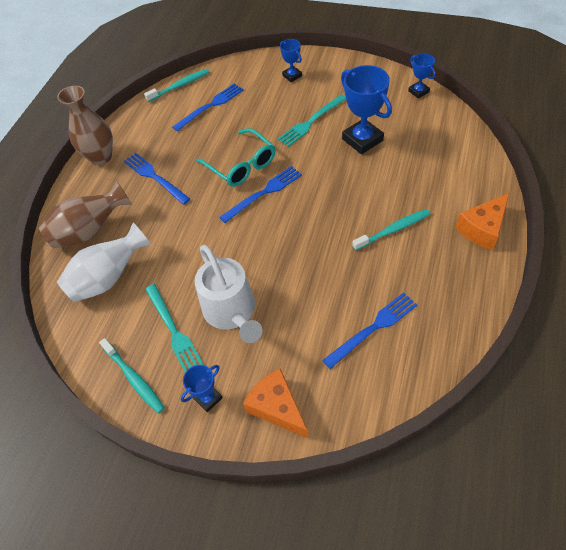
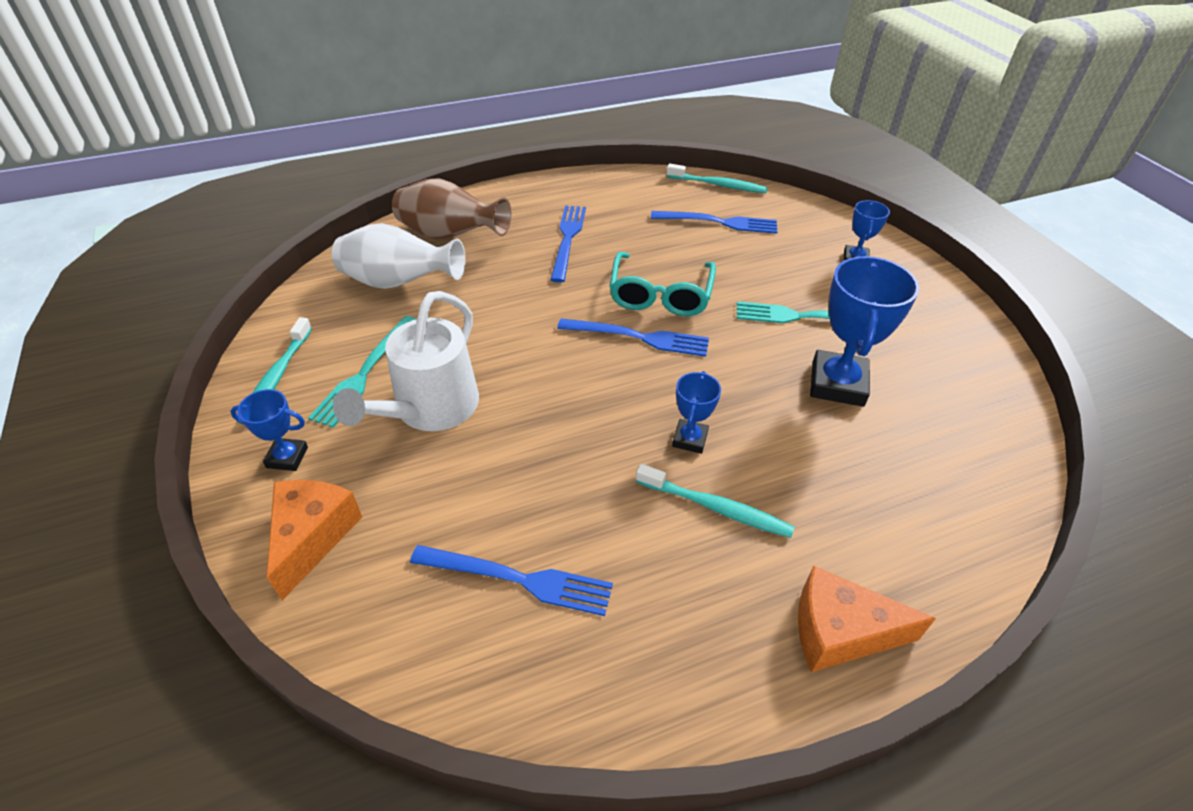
camera: 45 degrees right, 10 degrees down
brown vase [57,85,113,165] -> none
blue trophy [408,53,436,99] -> blue trophy moved to [672,371,721,454]

